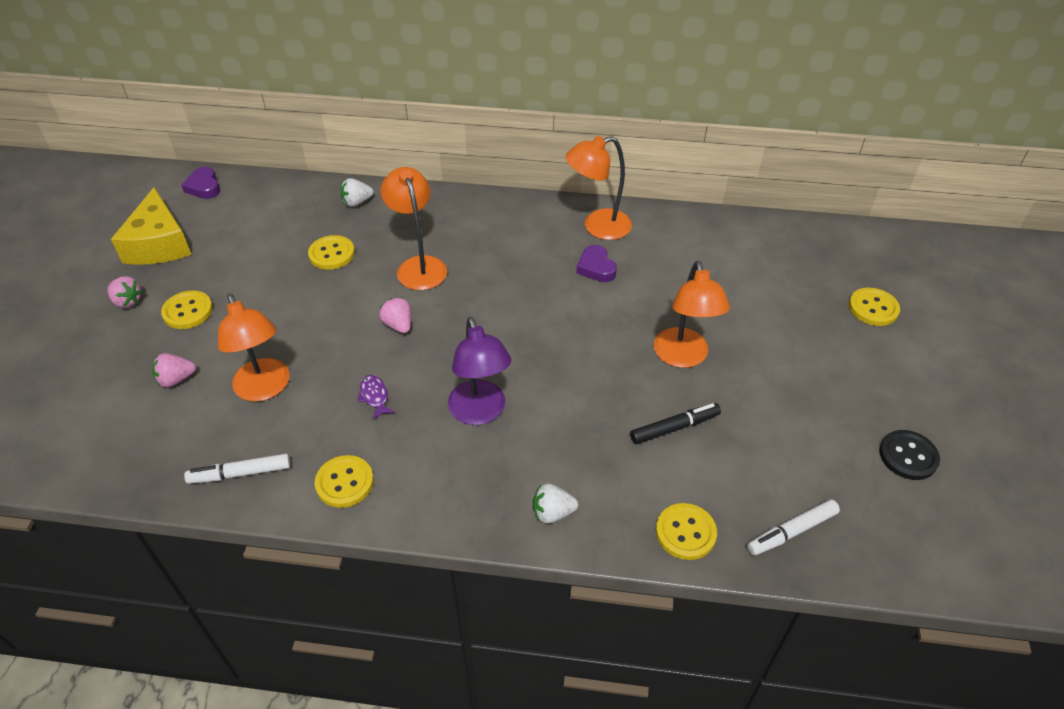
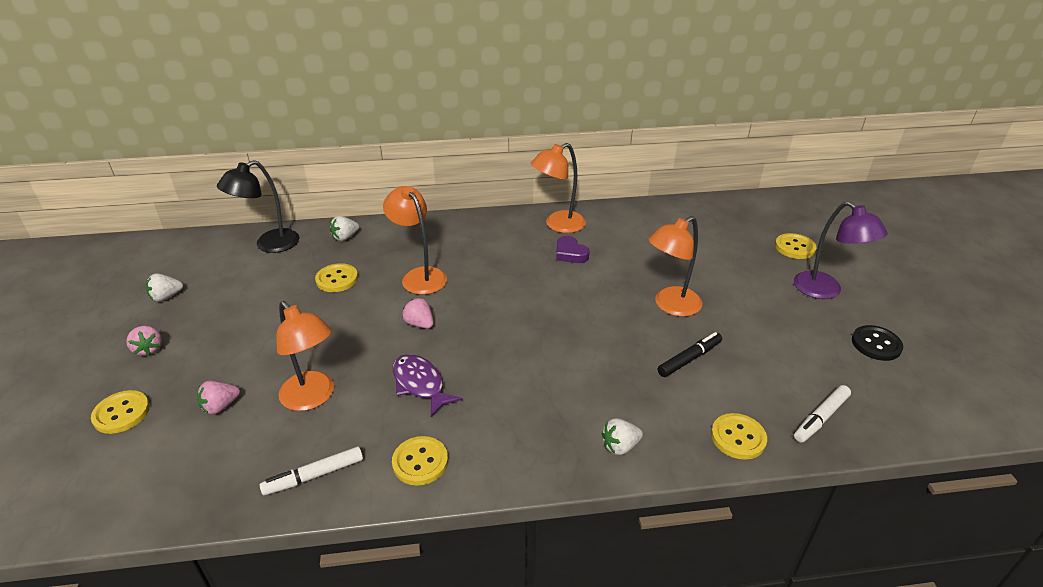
camera: 15 degrees left, 10 degrees down
pink strawberry [107,276,143,308] -> pink strawberry turned 45 degrees clockwise [126,326,162,356]
yellow cheese [111,187,192,265] -> white strawberry [146,273,183,302]
yellow button [161,290,213,329] -> yellow button moved to [91,390,150,434]
purple heart [181,167,220,199] -> none
purple fish [357,375,395,420] -> purple fish [393,354,463,417], size x1.69
purple lamp [448,317,511,425] -> purple lamp moved to [794,201,887,299]
orange lamp [654,261,730,368] -> orange lamp turned 75 degrees clockwise [648,216,702,317]
none -> black lamp [217,160,300,253]

